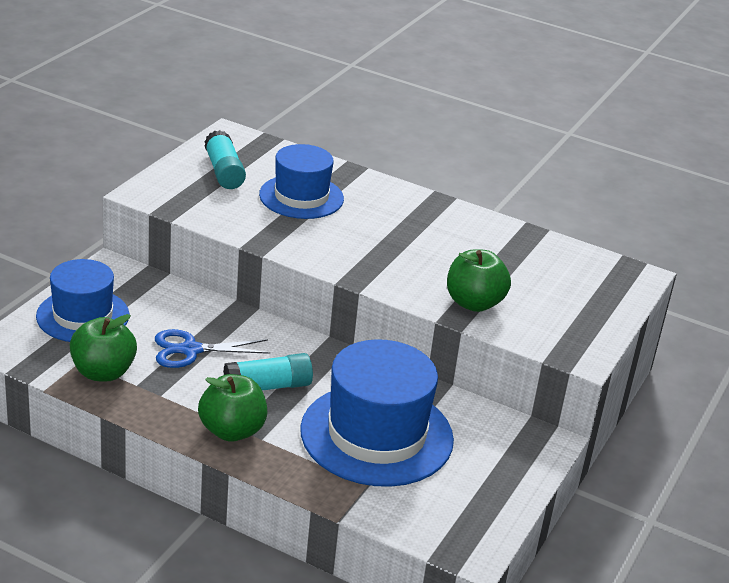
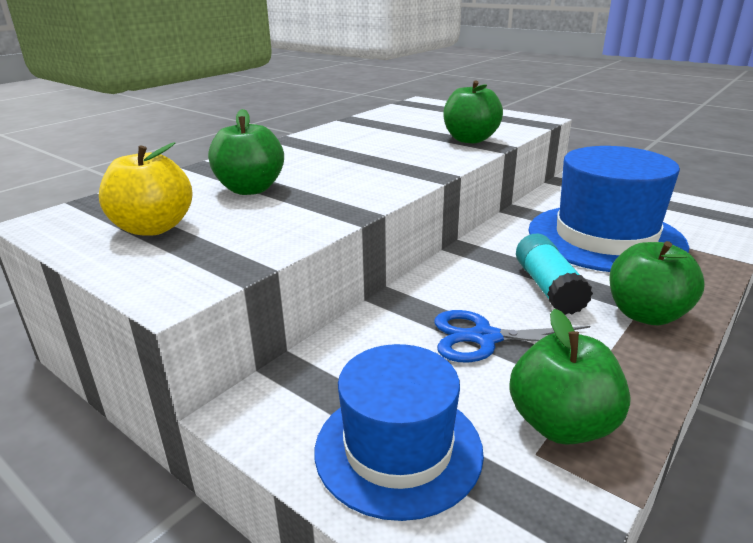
camera: 75 degrees left, 5 degrees down
blue scissors [155,329,270,368] -> blue scissors turned 90 degrees clockwise [434,310,590,363]
turquoise glue stick [204,130,246,189] -> yellow apple [99,142,193,236]
blue hat [259,144,344,219] -> green apple [208,109,284,195]

